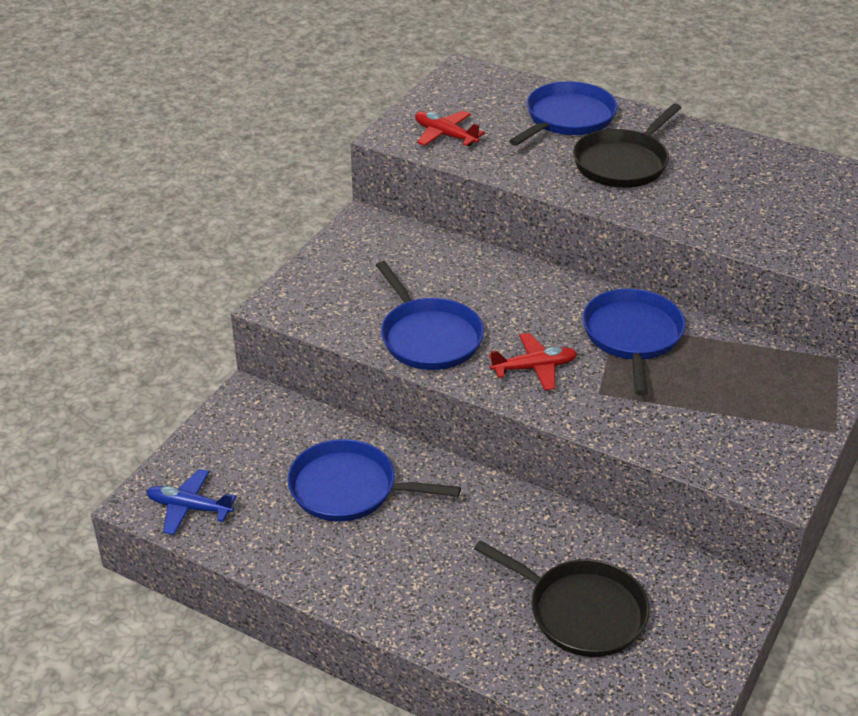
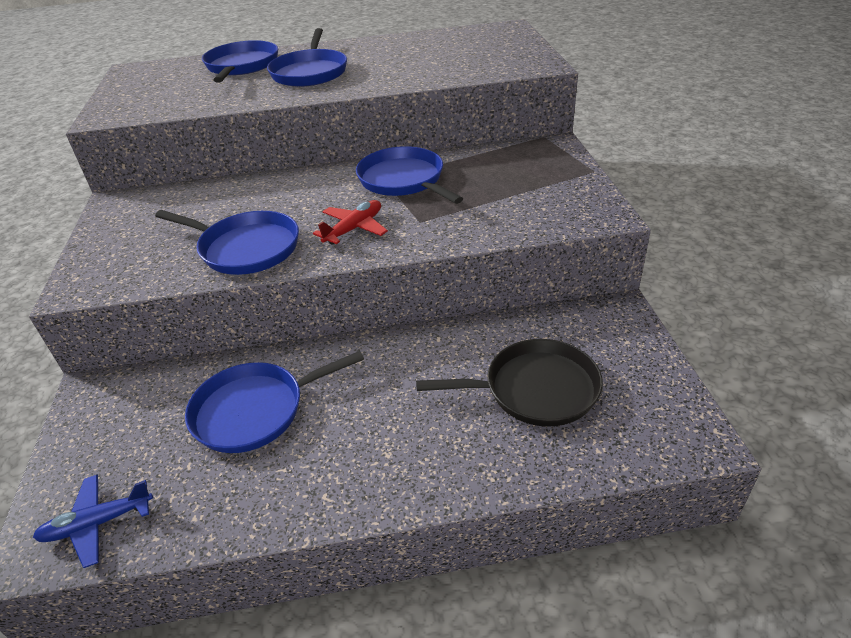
camera: 35 degrees left, 0 degrees up
red plane [415,111,485,146] -> none
black pan [573,103,681,188] -> blue pan [267,28,347,87]

